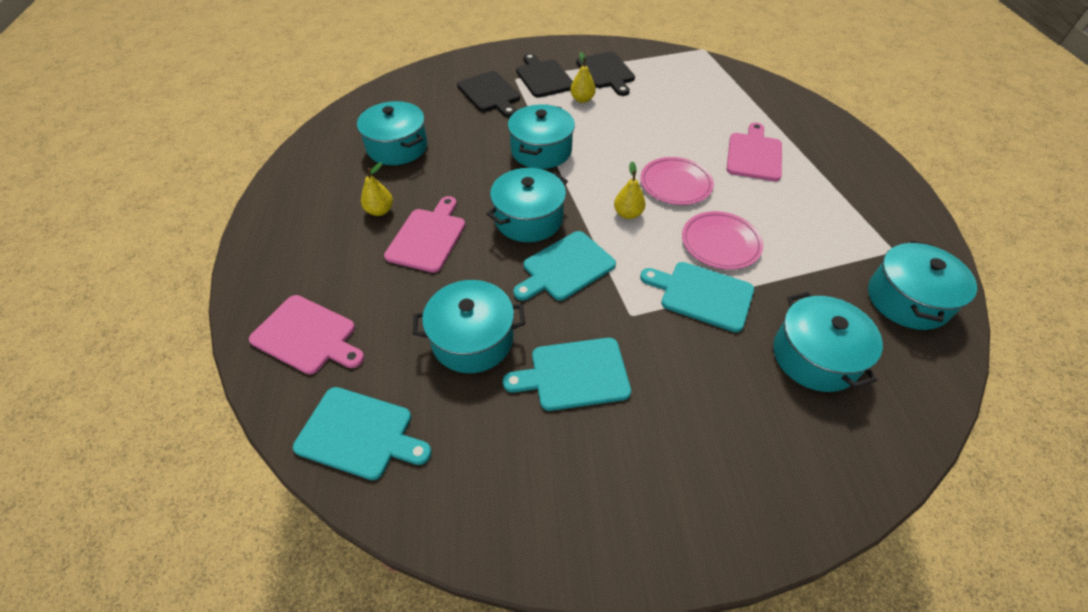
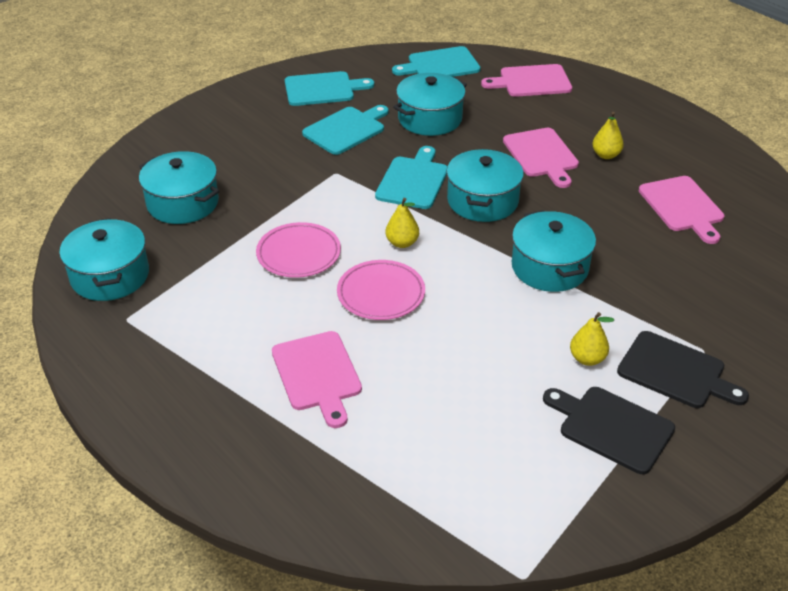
camera: 145 degrees right, 10 degrees down
turquoise pot [357,101,428,165] -> pink cutting board [639,176,724,244]
black cutting board [457,71,520,117] -> none
turquoise cutting board [640,262,754,332] -> turquoise cutting board moved to [285,71,374,106]

